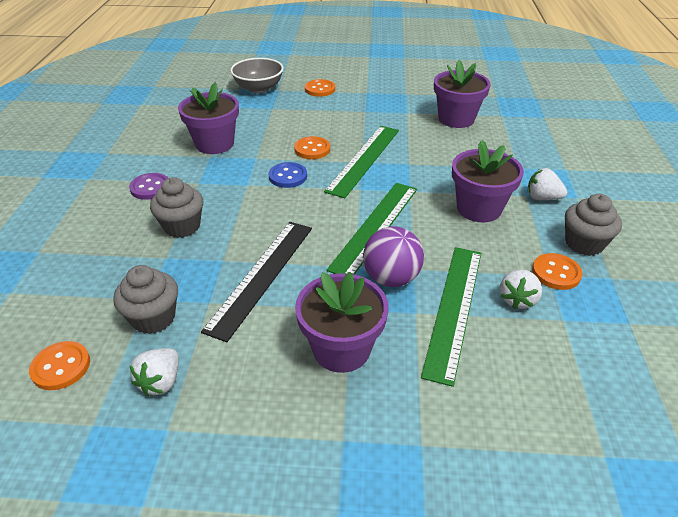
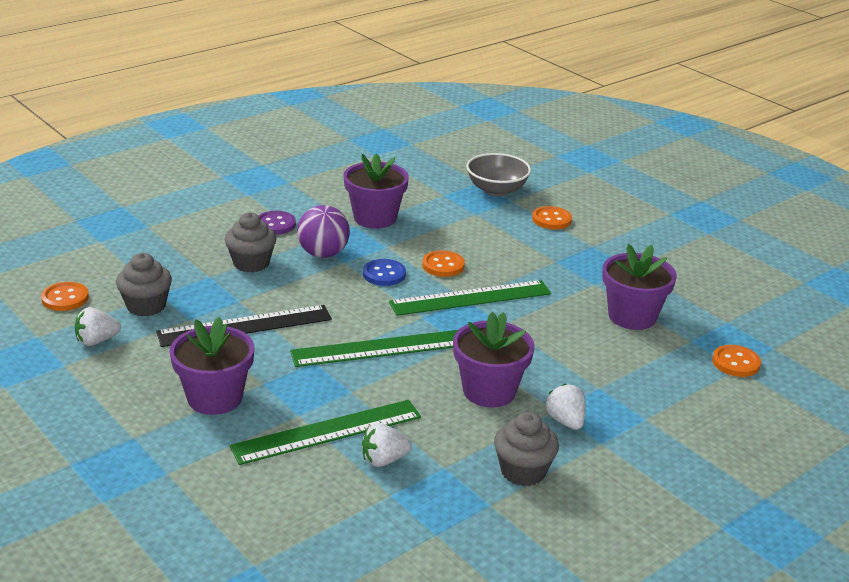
camera: 45 degrees right, 10 degrees down
purple ball [363,226,424,287] -> purple ball moved to [297,205,350,258]
orange button [532,253,582,290] -> orange button moved to [712,345,761,377]

